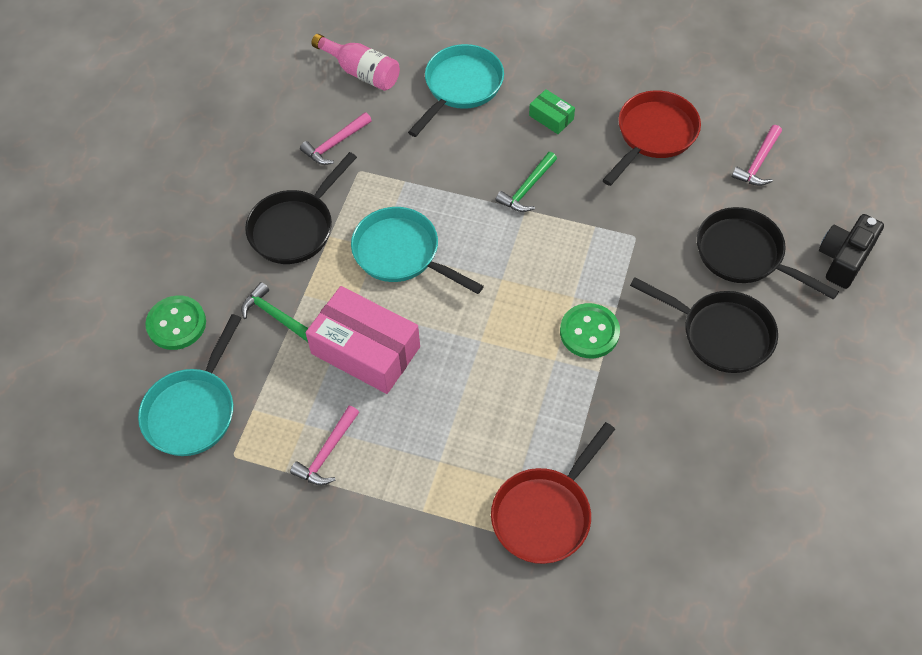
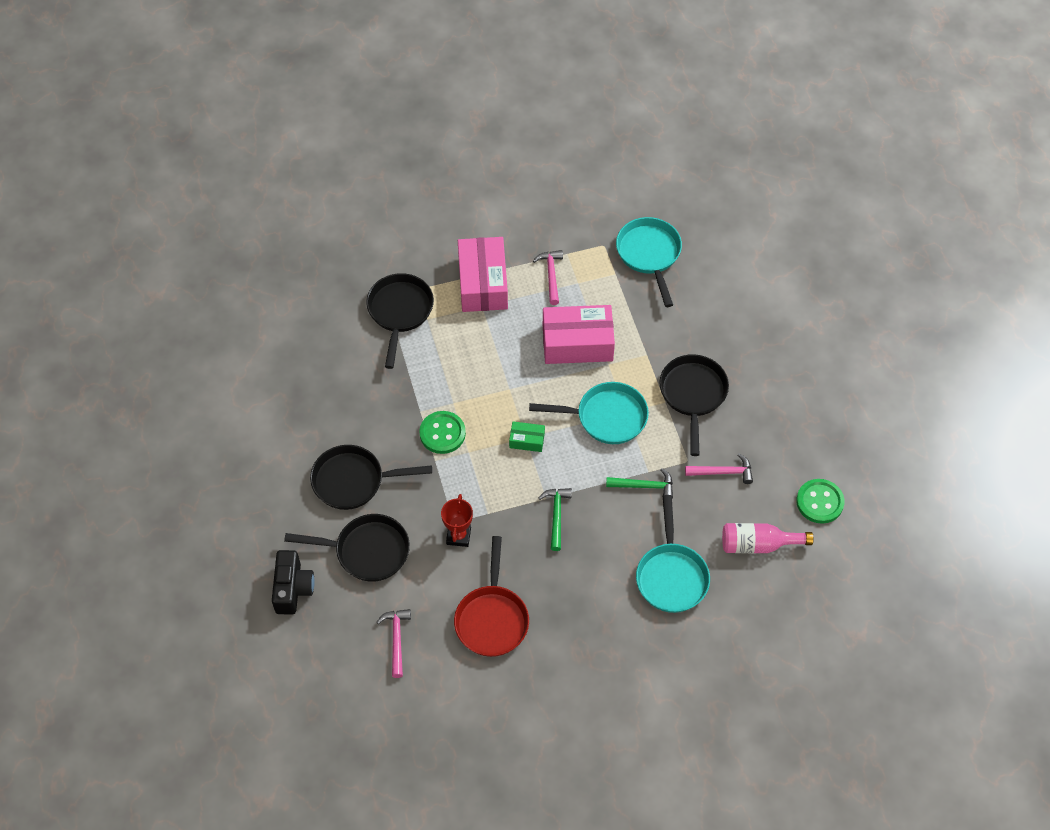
camera: 145 degrees right, 0 degrees up
green button [145,296,206,350] -> green button moved to [796,479,845,524]
green hammer [241,282,308,342] -> green hammer moved to [606,468,673,498]
pink hammer [300,112,372,165] -> pink hammer turned 75 degrees clockwise [685,453,753,484]
red pan [491,422,615,564] -> black pan [366,273,434,369]
green box [529,89,575,134] -> green box moved to [509,421,545,452]
none -> red trophy [441,494,473,547]
none -> pink box [458,237,508,312]

